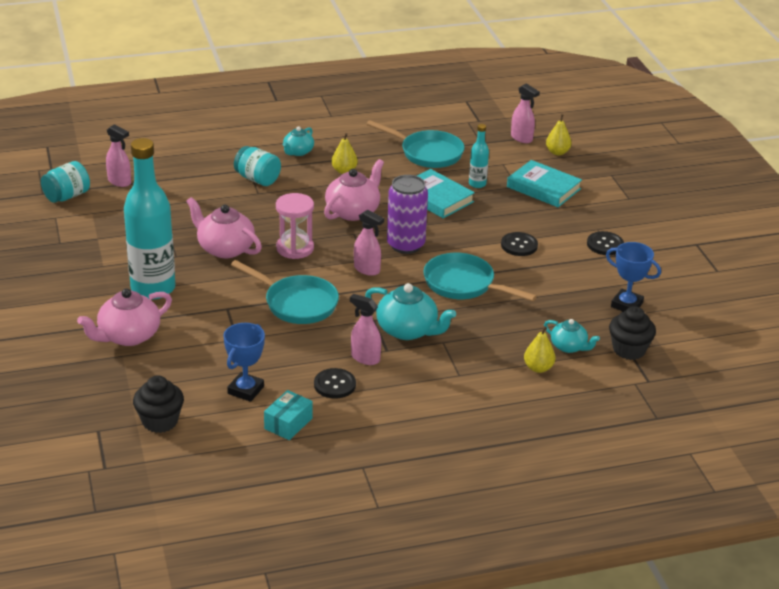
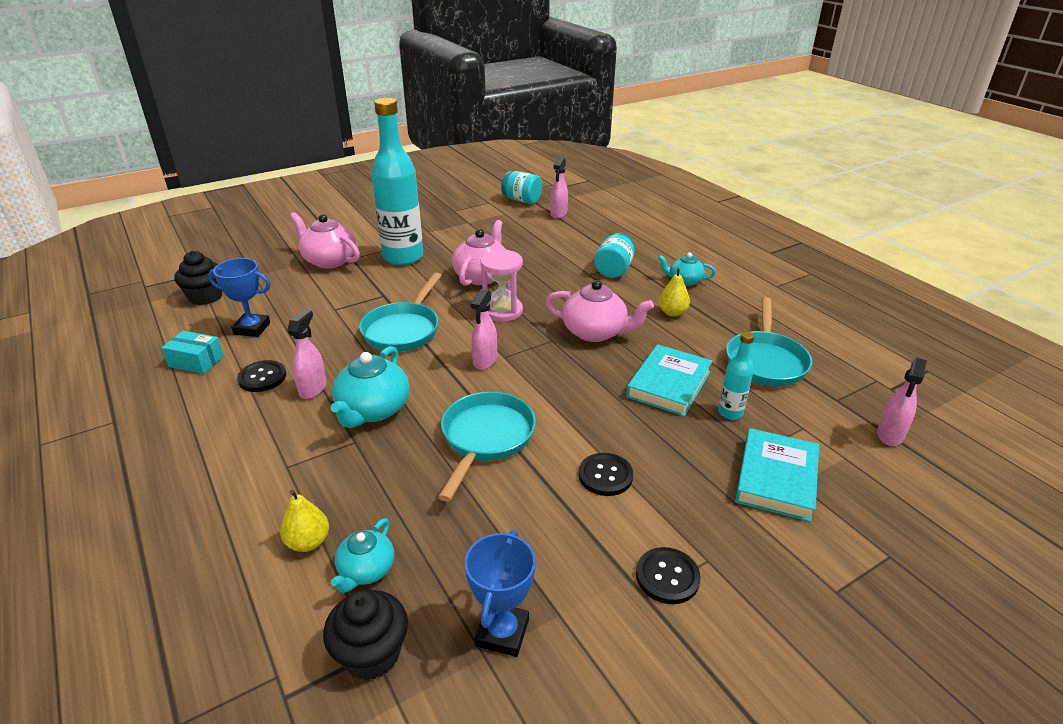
camera: 75 degrees right, 0 degrees up
purple can [387,175,428,254] -> none
yellow pear [546,114,572,155] -> none

